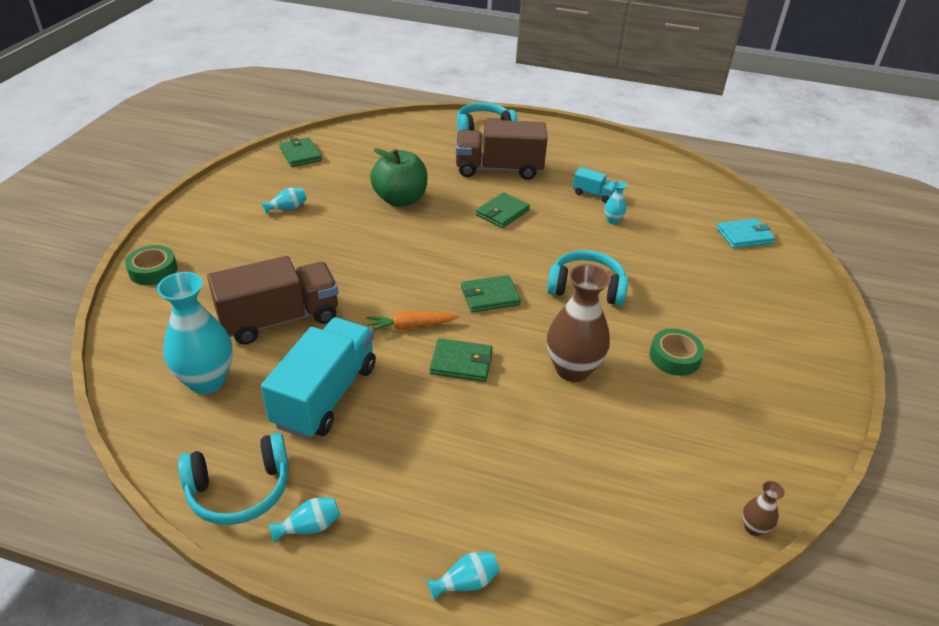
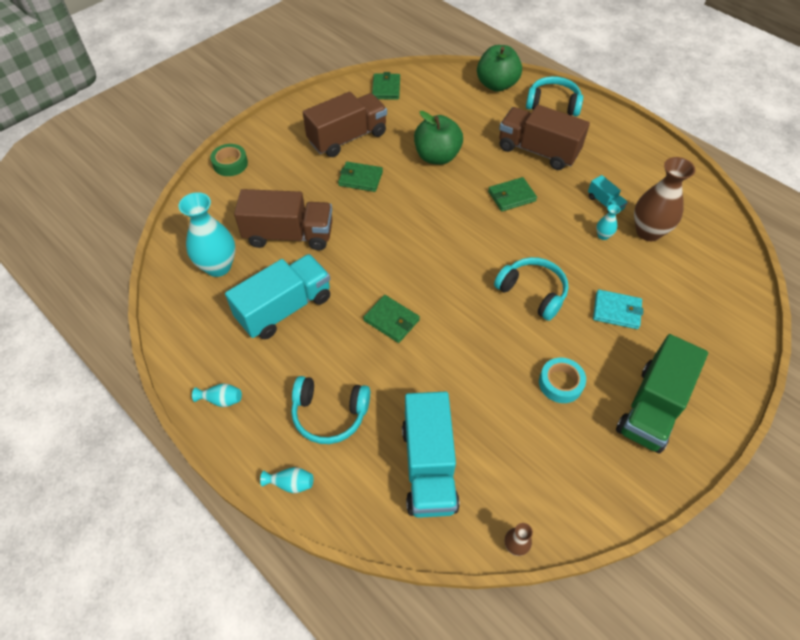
camera: 30 degrees right, 15 degrees up
turquoise headphones [178,433,289,525] -> turquoise headphones moved to [291,376,370,444]
turquoise vase [261,188,307,214] -> brown truck [303,92,387,157]
orange carrot [366,311,460,331] -> none
green wallet [461,275,521,312] -> green wallet moved to [338,162,383,192]
brown vase [547,264,611,382] -> brown vase moved to [634,157,695,241]
green tape [649,328,704,376] -> turquoise tape [539,358,586,403]
turquoise wallet [717,218,775,248] -> turquoise wallet moved to [593,289,643,329]
none -> turquoise truck [402,392,460,518]
none -> green apple [477,45,522,92]
none -> green truck [616,334,708,454]

